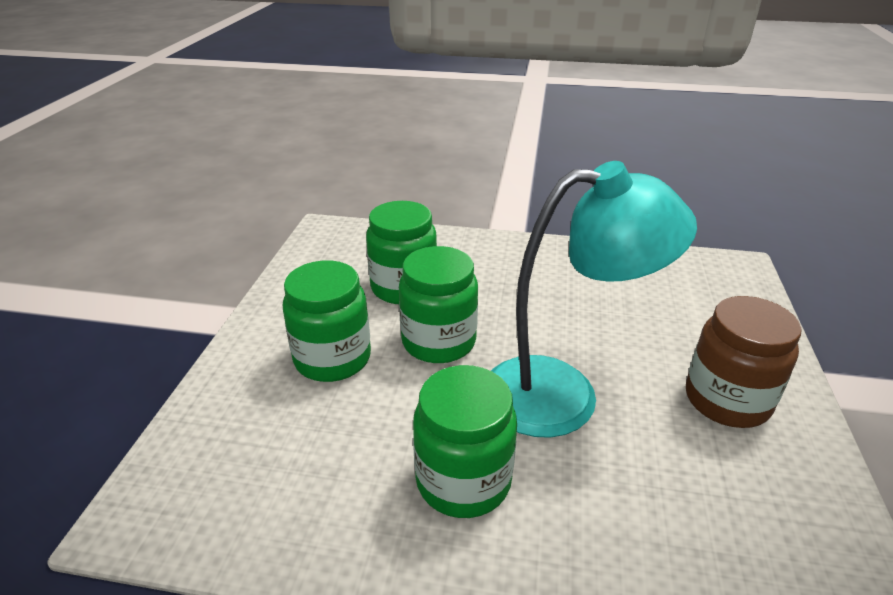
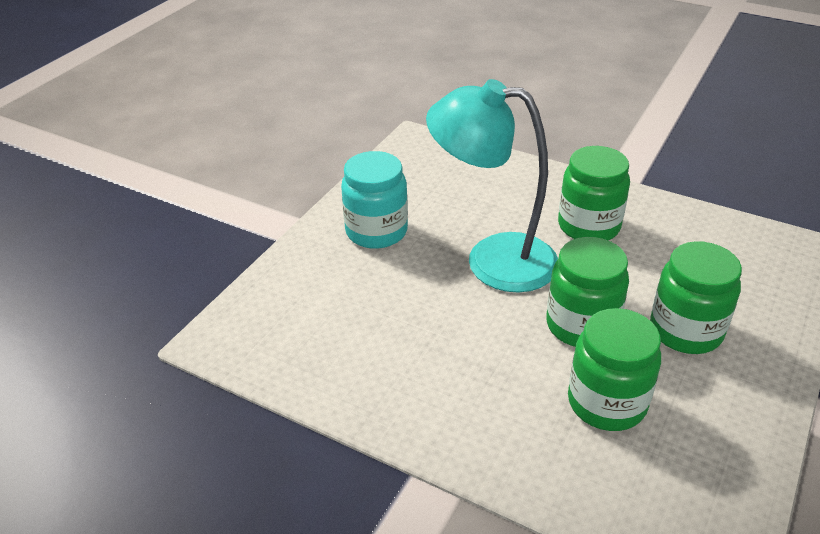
camera: 160 degrees left, 5 degrees up
brown jar [686,296,802,428] -> turquoise jar [341,151,408,249]

